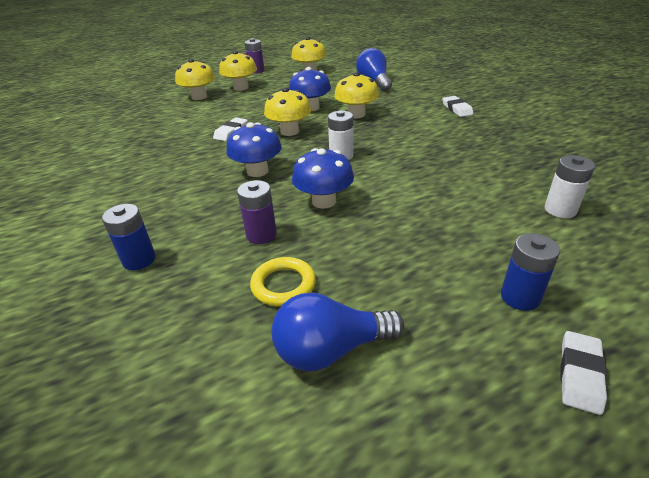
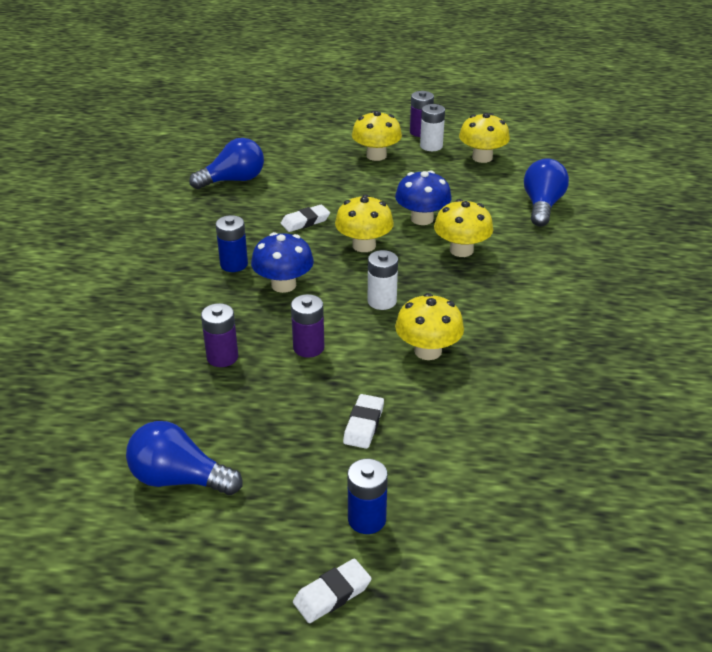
camera: 30 degrees right, 0 degrees up
blue battery [102,204,156,270] -> blue battery moved to [216,215,248,272]
yellow mushroom [175,59,215,100] -> yellow mushroom moved to [395,293,464,360]
yellow ring [250,257,316,307] -> none
blue mushroom [292,148,354,209] -> purple battery [291,294,324,358]
white eraser [442,96,474,117] -> white eraser moved to [343,394,384,449]
white battery [545,155,595,218] -> white battery moved to [420,104,445,151]
none -> blue light bulb [189,138,264,189]

